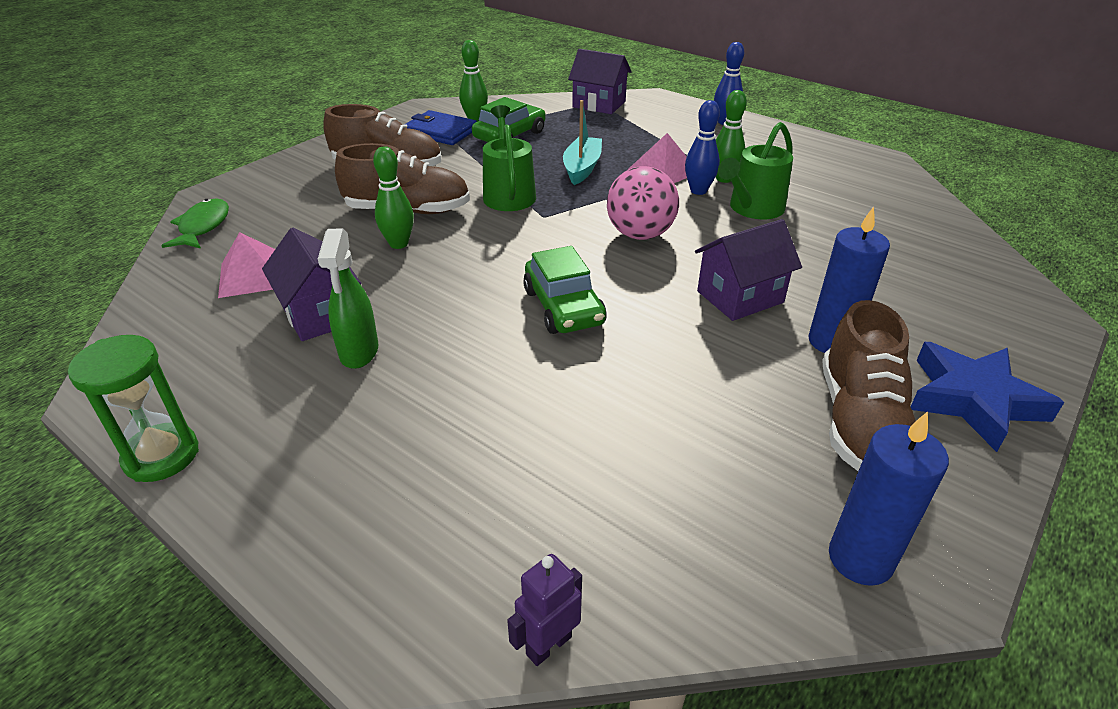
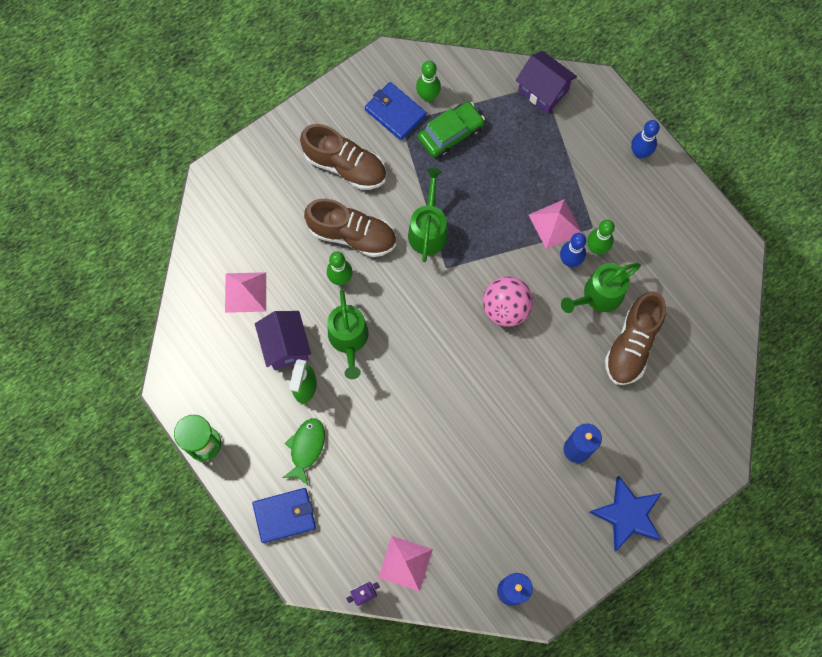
camera: 15 degrees right, 35 degrees up
green fish [161,198,229,249] -> green fish moved to [282,418,325,485]
green car [523,246,606,334] -> none
turquoise boat [563,100,602,185] -> none
purple house [695,219,802,321] -> none
brown shoe [822,300,916,471] -> brown shoe moved to [605,291,666,385]
none -> blue wallet [252,488,316,543]
none -> green watering can [328,289,369,379]
none -> pink pyramid [378,536,433,592]

